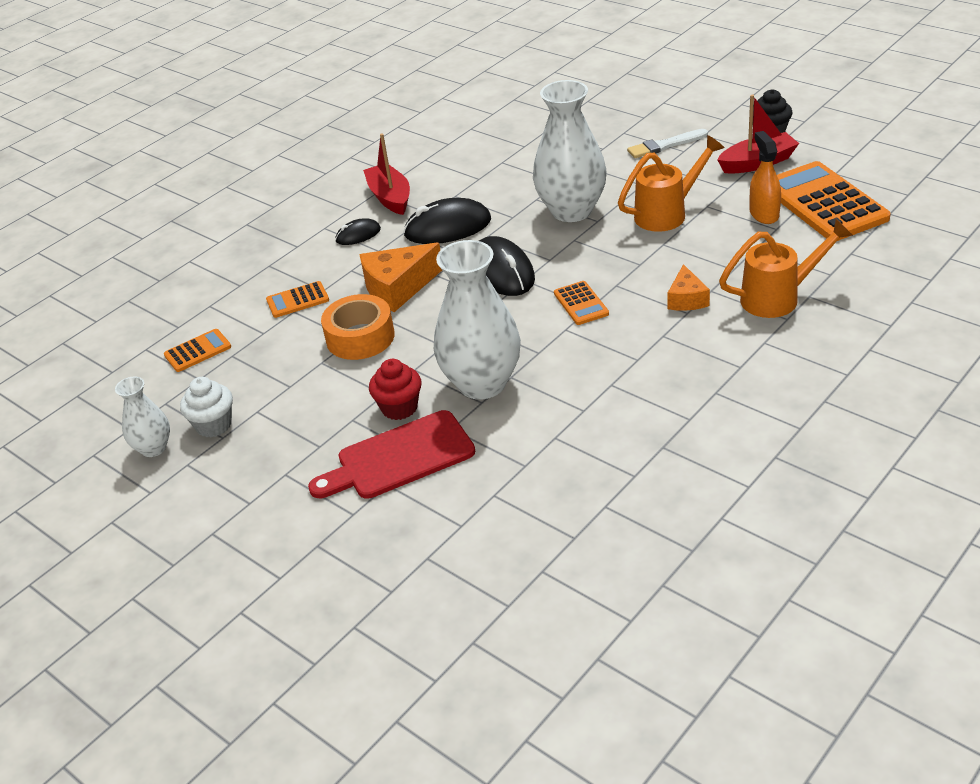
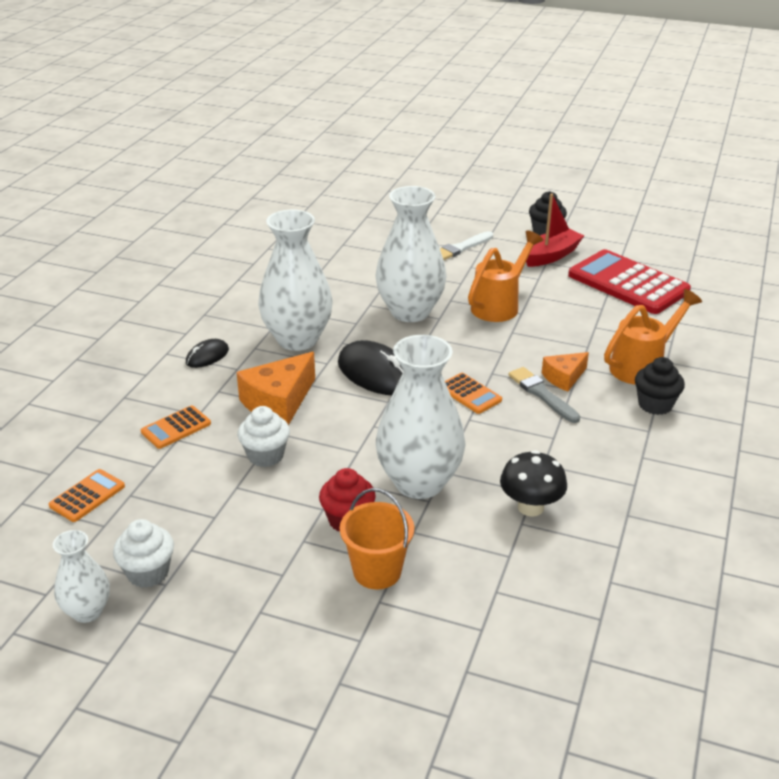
camera: 25 degrees left, 5 degrees down
red cutting board [308,410,475,499] -> orange bucket [340,488,414,589]
orange tape [321,294,395,360] -> white cupcake [237,406,290,467]
red boat [363,134,410,215] -> none
black mouse [403,198,491,244] -> white vase [258,210,333,351]
orange cheese [667,264,710,311] -> orange cheese turned 75 degrees clockwise [542,352,589,391]
orange spray bottle [750,131,781,224] -> none
orange calculator [777,161,891,241] -> red calculator [568,249,691,314]
none -> black mushroom [500,450,567,517]
none -> grey brush [508,367,580,423]
none -> black cupcake [635,357,685,415]

